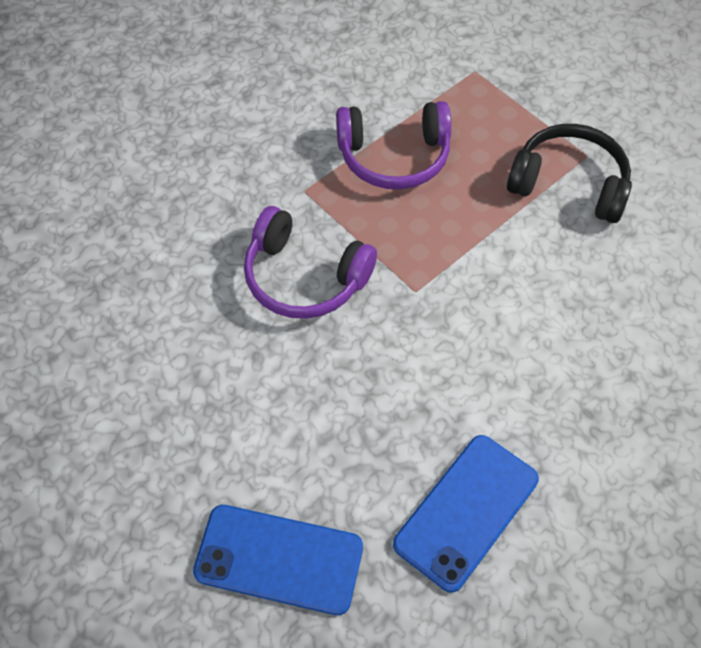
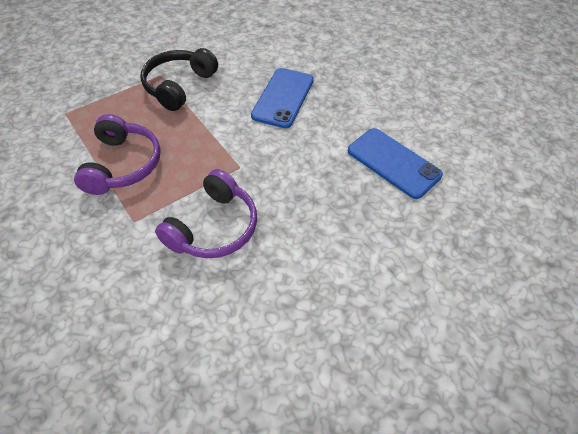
camera: 85 degrees left, 5 degrees down
blue phone [193,505,363,615] -> blue phone moved to [251,68,314,128]

